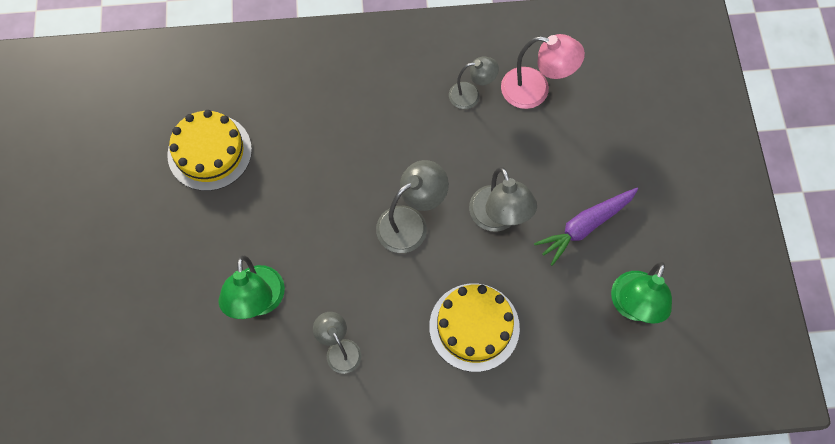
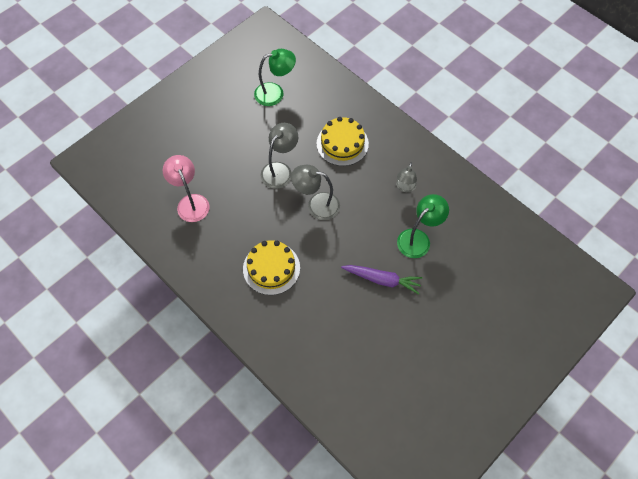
camera: 130 degrees left, 5 degrees down
yellow cake [167,110,252,191] -> yellow cake moved to [243,240,300,295]
grey lamp [449,57,499,109] -> none
purple carrot [534,188,638,266] -> purple carrot moved to [341,265,423,294]

